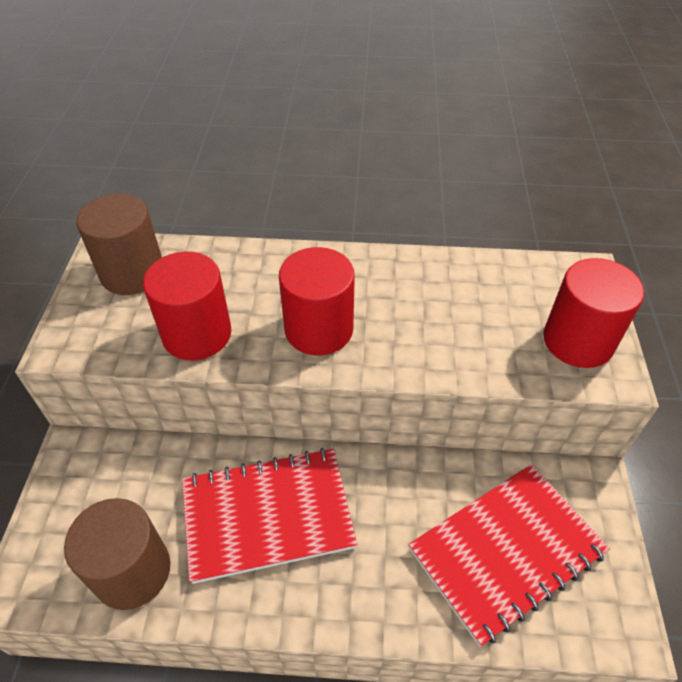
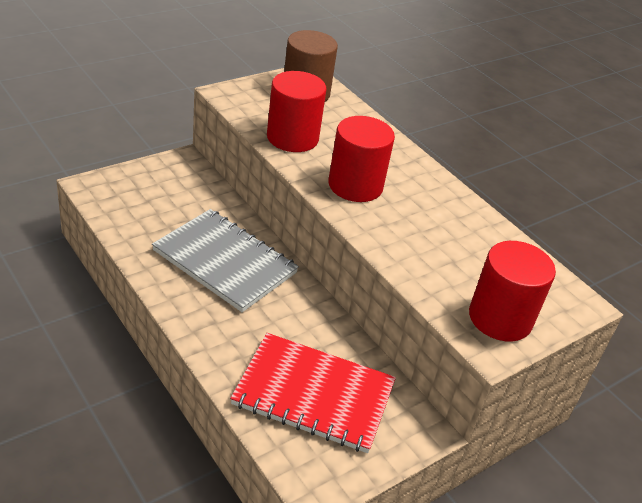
camera: 45 degrees right, 10 degrees down
brown cylinder [64,498,170,610] -> none
red notebook [182,448,357,584] -> grey notebook [152,209,299,312]

